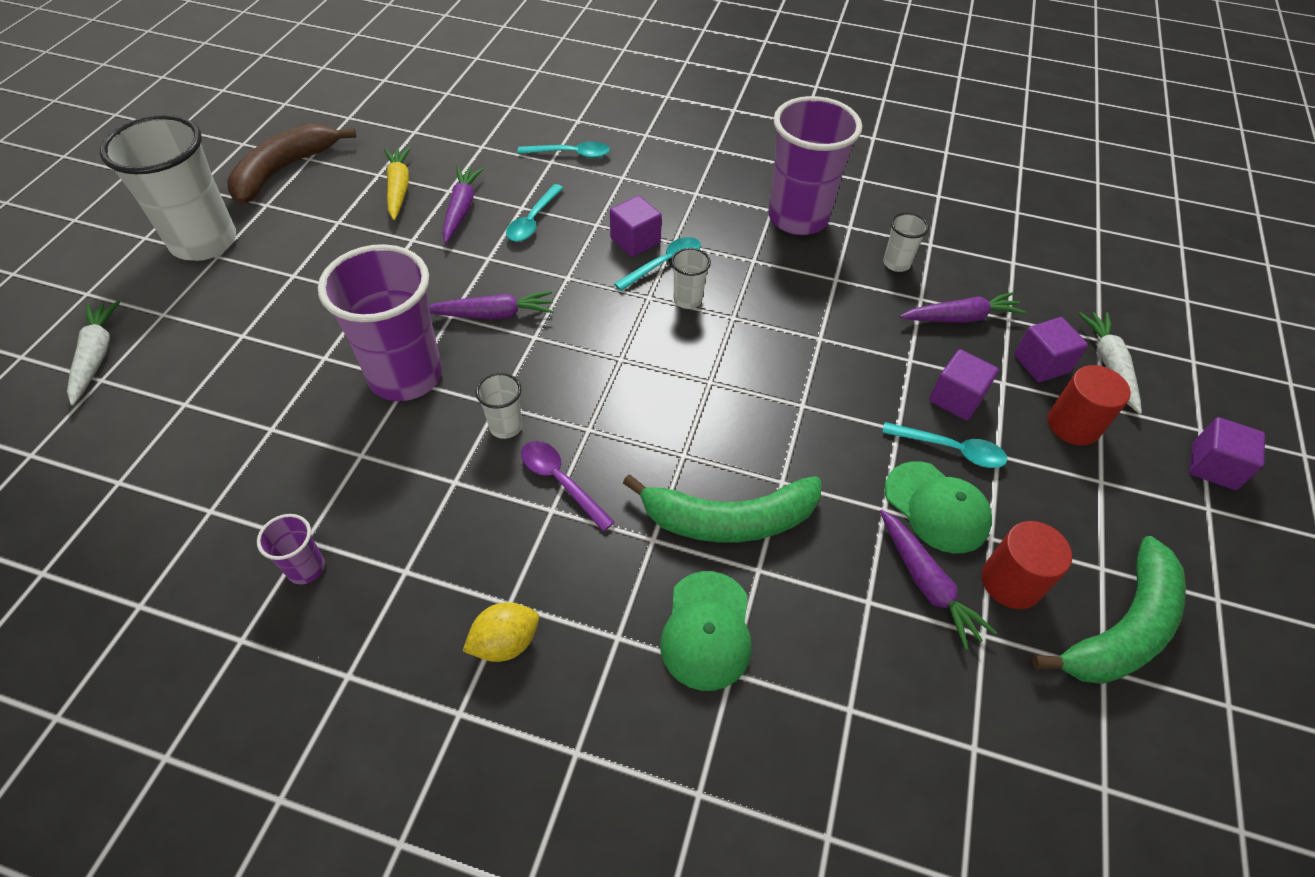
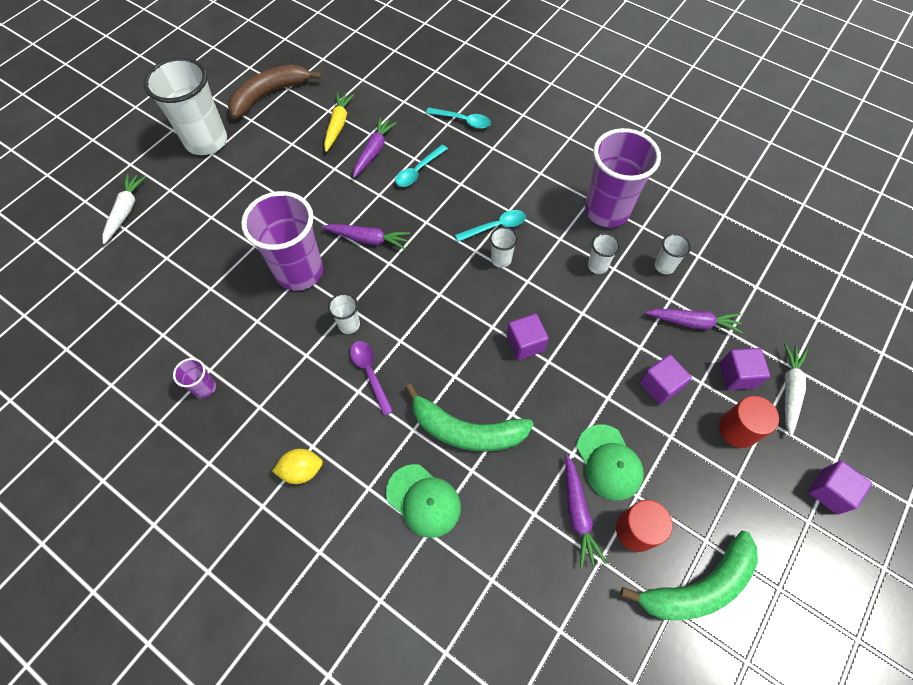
camera: 20 degrees right, 10 degrees up
purple cube [610,196,662,257] -> purple cube moved to [507,314,549,360]
green cap [660,571,752,691] -> green cap turned 75 degrees counterclockwise [386,464,461,538]
turquoise spoon [882,422,1008,468] -> none
none -> white cup [588,233,620,274]

